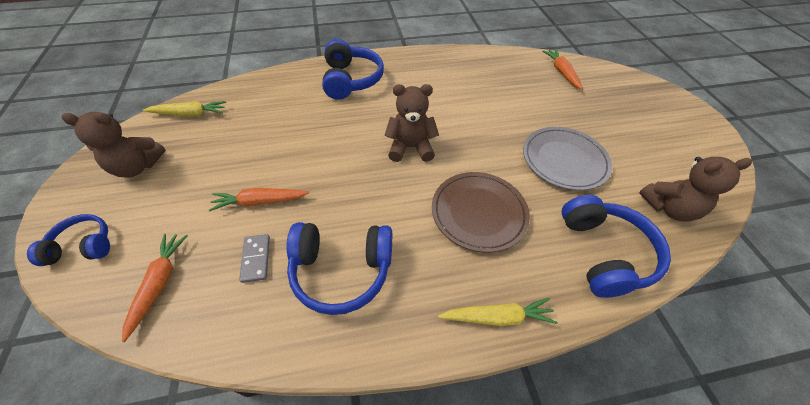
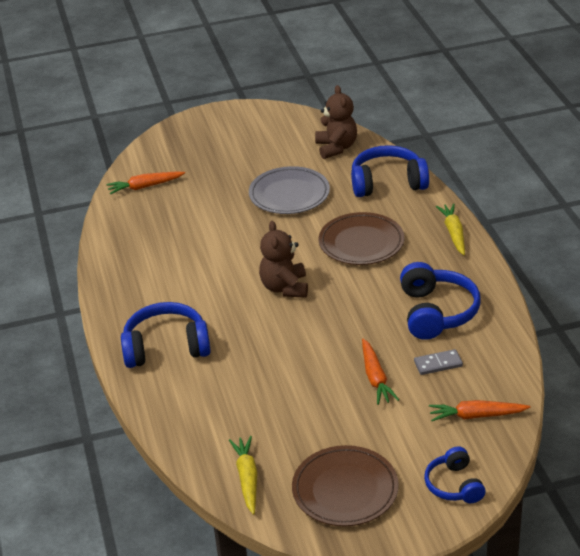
camera: 90 degrees left, 15 degrees down
brown teddy bear [62,112,166,178] -> brown plate [292,445,399,526]

